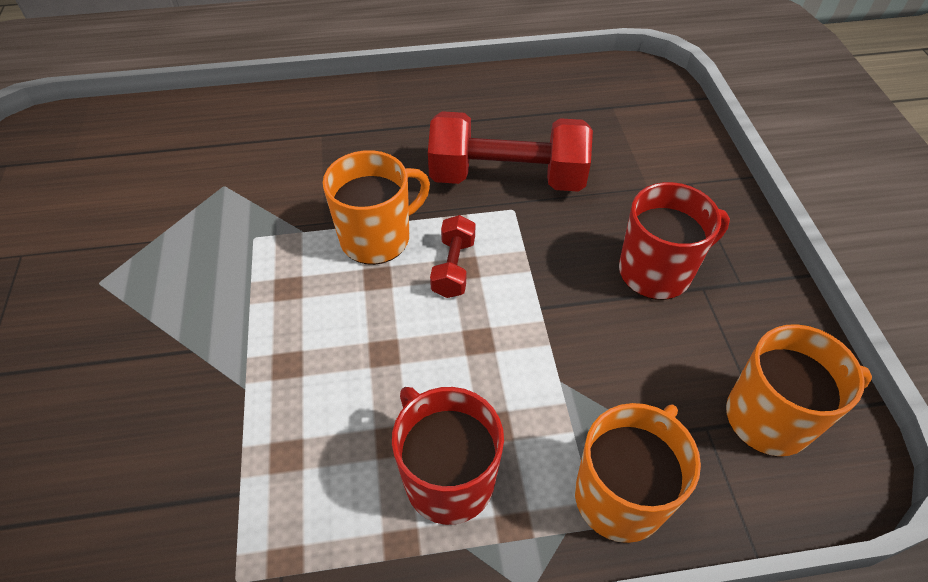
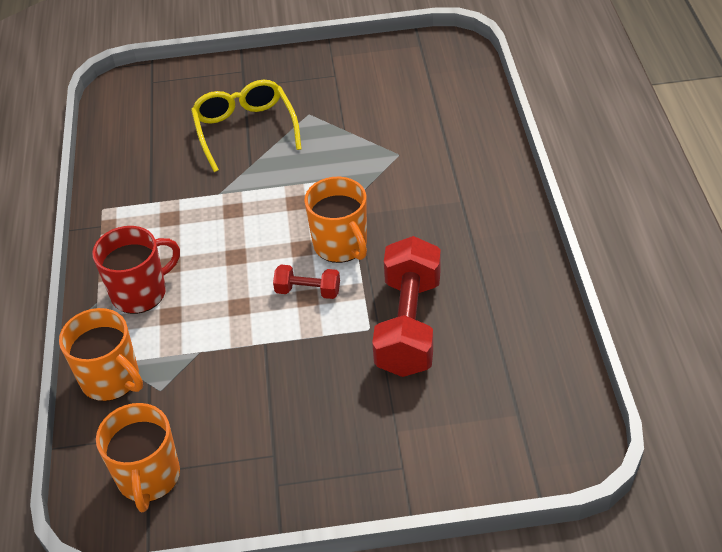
camera: 95 degrees right, 5 degrees down
red mug [619,182,730,300] -> none
none -> yellow glasses [191,80,302,172]

